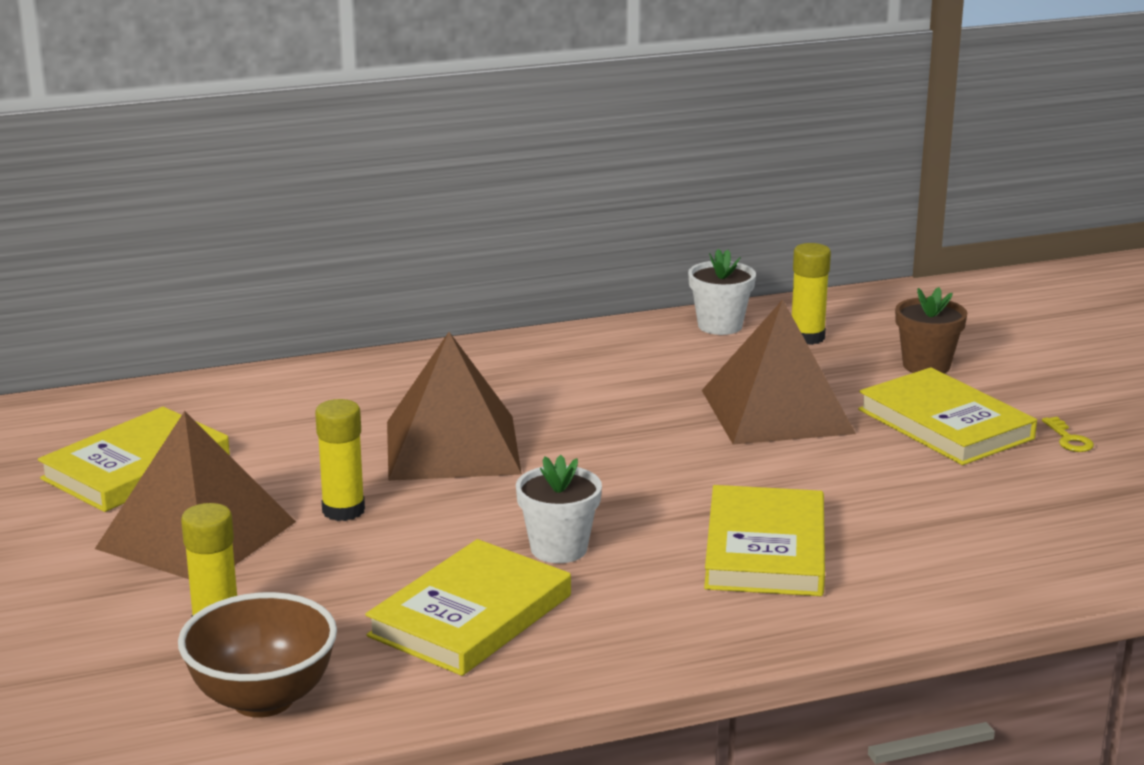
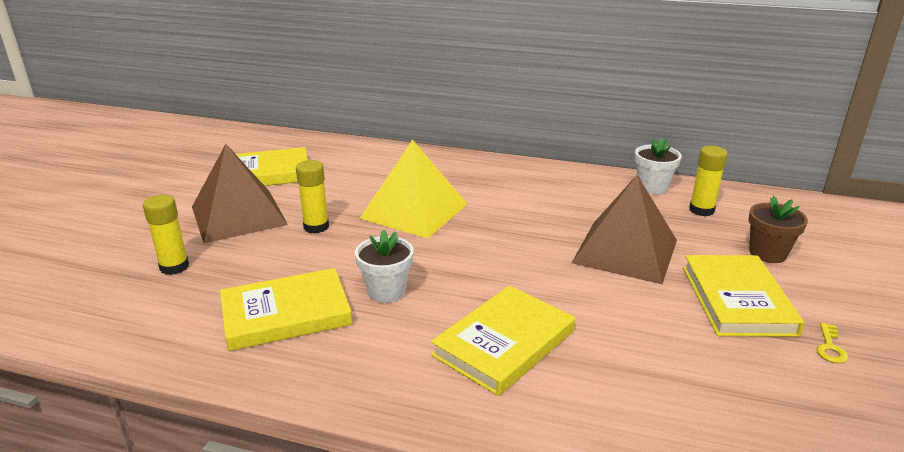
camera: 35 degrees right, 5 degrees up
brown bowl [178,592,337,718] -> none
brown pyramid [387,332,522,481] -> yellow pyramid [360,139,468,239]

